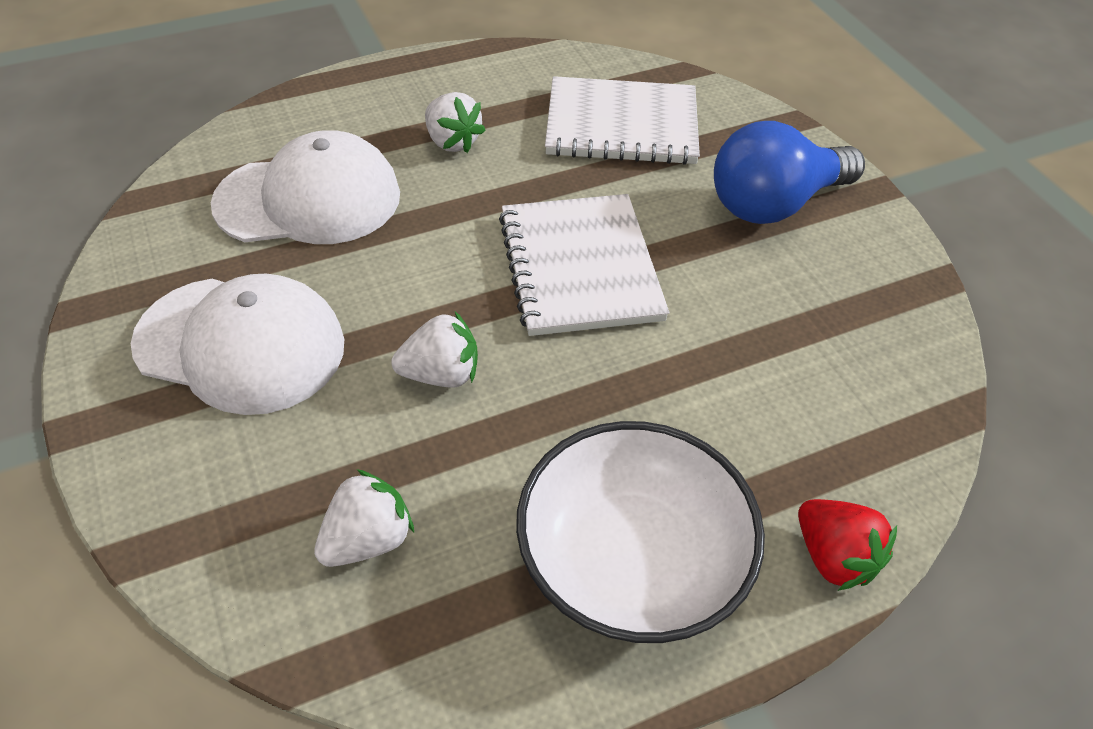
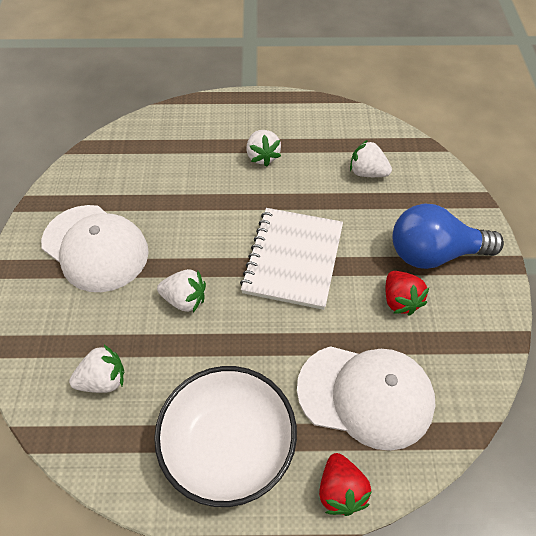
camera: 25 degrees right, 5 degrees up
white cap [211,130,400,244] -> white cap moved to [297,346,435,451]
white notebook [545,76,700,165] -> white strawberry [350,140,392,177]
none -> red strawberry [385,271,429,316]

